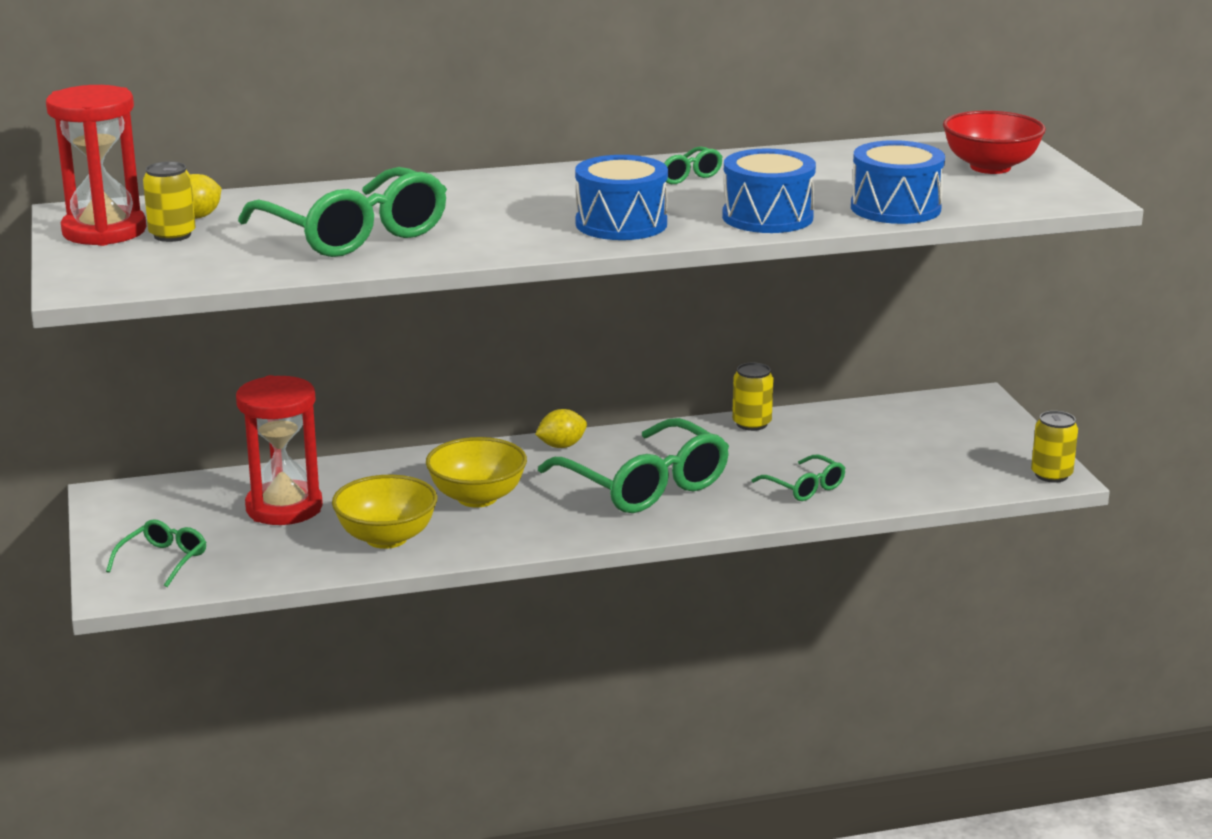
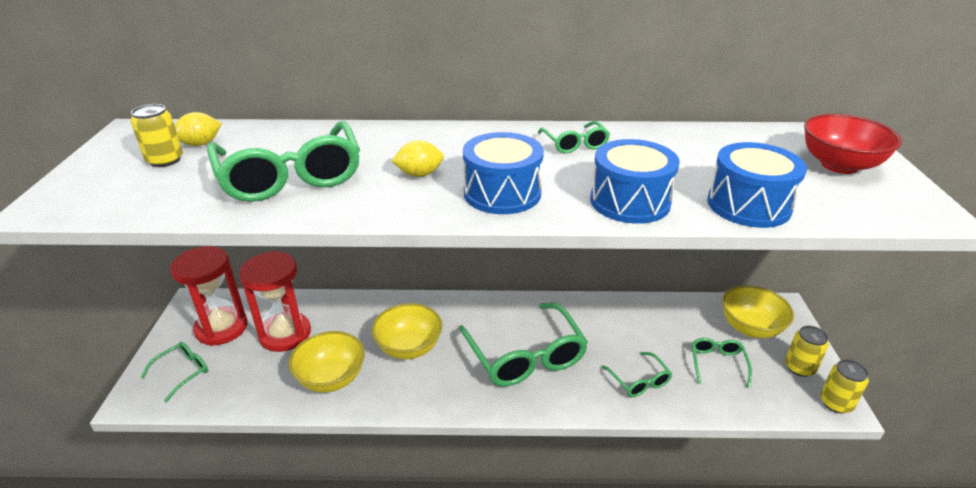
camera: 15 degrees right, 10 degrees up
red hourglass [46,85,146,246] -> red hourglass moved to [170,246,248,346]
yellow lemon [535,409,587,448] -> yellow lemon moved to [391,140,444,177]
yellow can [732,362,773,431] -> yellow can moved to [785,326,829,377]
none -> green glasses [692,338,752,388]
none -> yellow bowl [722,285,794,338]

